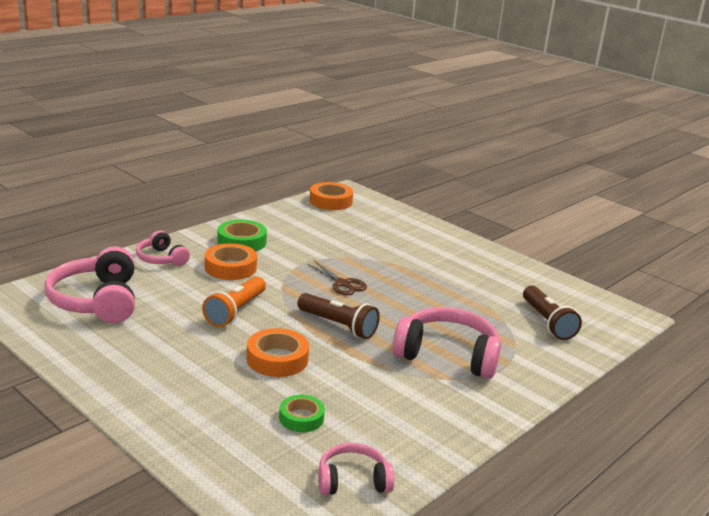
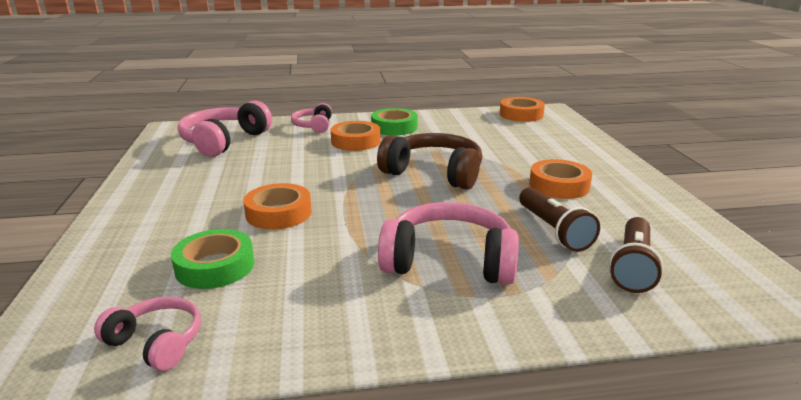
camera: 40 degrees right, 0 degrees up
orange flashlight [202,276,266,327] -> none
green tape [279,395,325,432] -> green tape [171,229,254,289], size x1.52
brown flashlight [297,293,380,339] -> brown flashlight moved to [519,187,600,252]
brown scissors [307,261,367,295] -> brown headphones [377,133,482,189]
pink headphones [393,307,501,379] -> pink headphones turned 45 degrees counterclockwise [378,202,519,285]
none -> orange tape [529,159,592,199]

